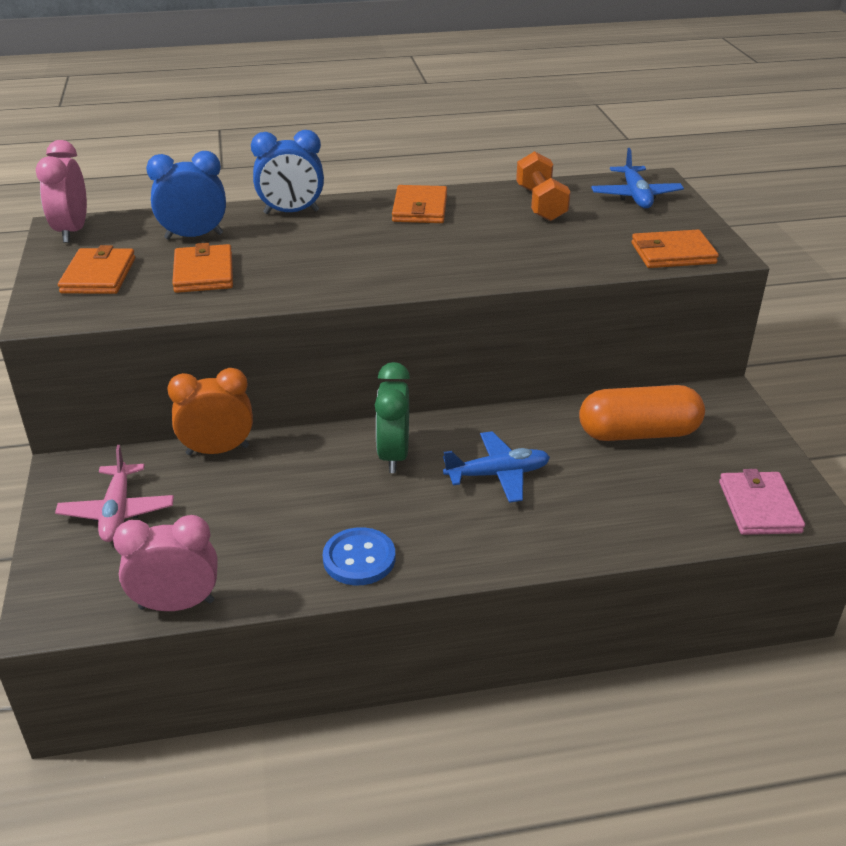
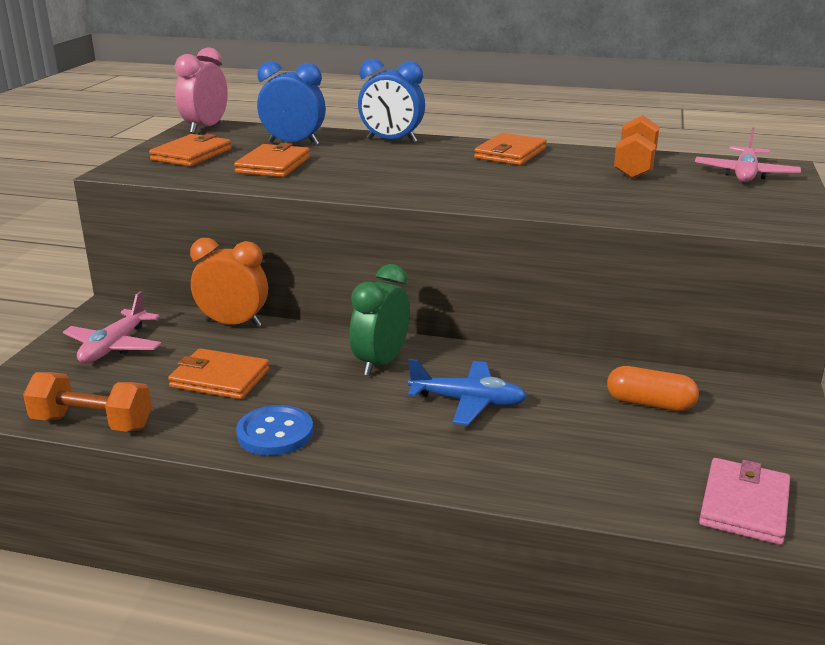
camera: 25 degrees right, 10 degrees down
pink clock [113,515,218,611] -> orange dumbbell [23,372,152,432]
orange capsule [579,385,705,441] -> orange capsule [607,366,699,411], size x0.62
blue plane [591,148,684,208] -> pink plane [695,127,801,182]
orange wallet [631,230,719,268] -> orange wallet moved to [168,348,269,400]

